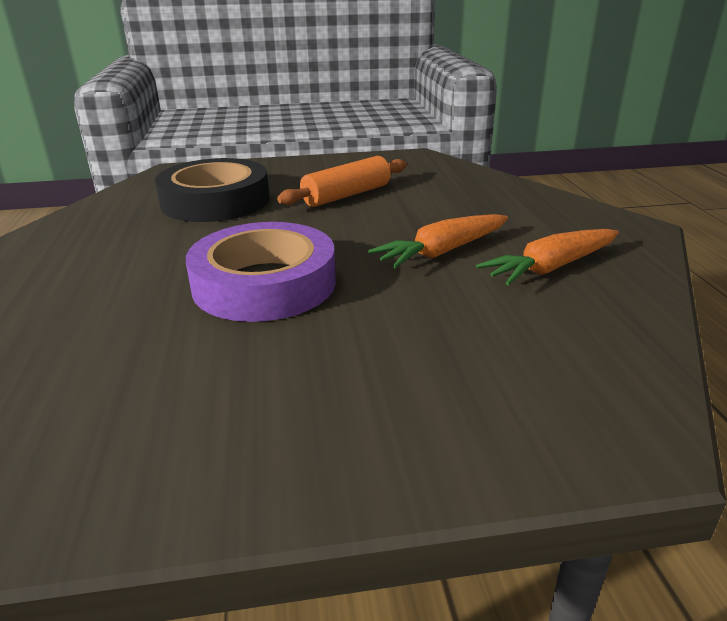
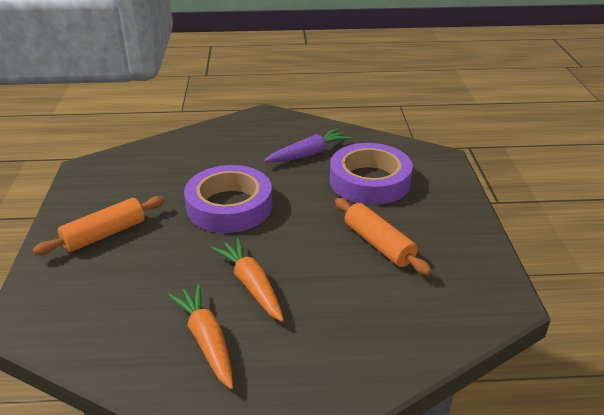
camera: 95 degrees right, 5 degrees up
black tape [155,158,269,222] -> purple tape [330,143,413,205]
none -> orange rolling pin [33,196,165,255]
none -> purple carrot [264,128,352,162]

